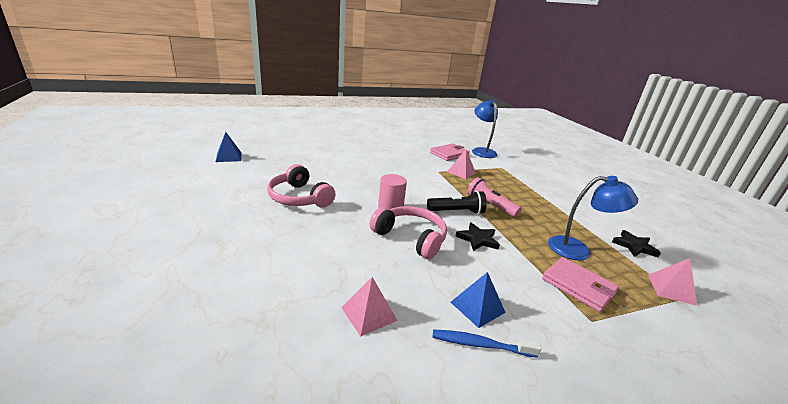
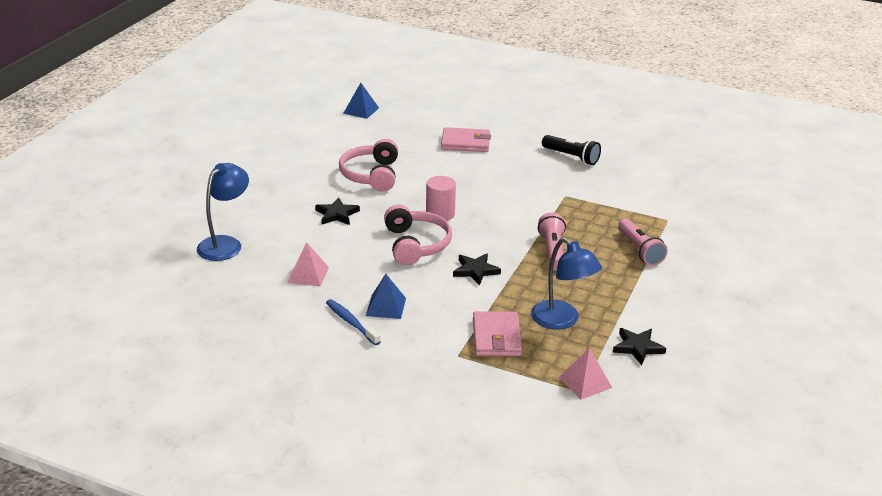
camera: 45 degrees right, 5 degrees up
black flashlight [427,191,487,214] -> black flashlight moved to [542,135,601,165]
pink wallet [430,144,470,161] -> pink wallet moved to [441,127,491,152]
pink pyramid [447,150,476,179] -> none
blue lamp [472,99,498,158] -> blue lamp moved to [197,163,249,261]
none -> black star [315,197,360,225]
none -> pink flashlight [618,219,668,266]

